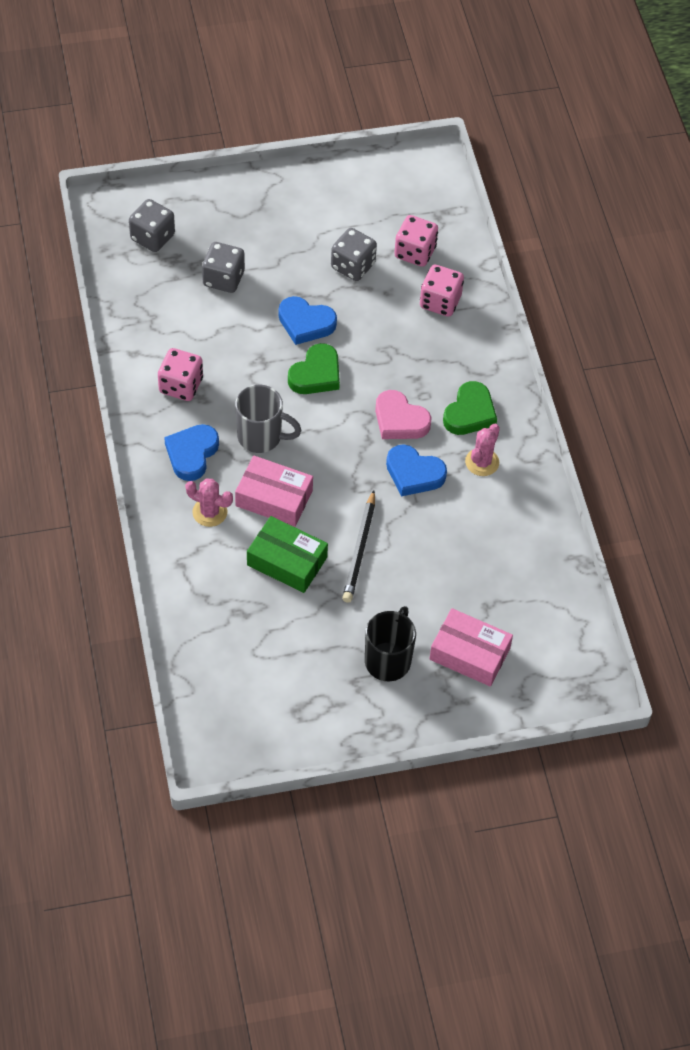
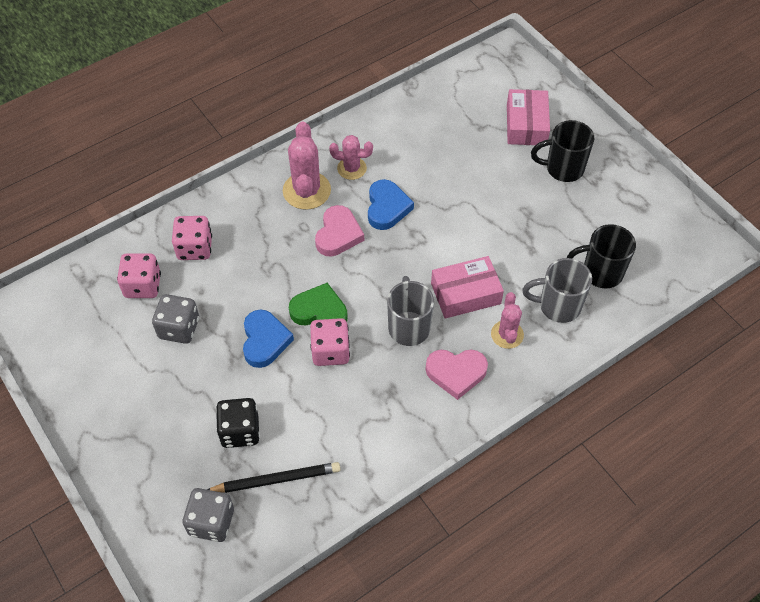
camera: 110 degrees left, 0 degrees up
pink dice [158,348,203,401] -> pink dice moved to [310,318,350,366]
blue heart [164,424,219,481] -> pink heart [425,350,488,400]
grey dice [202,242,245,293] -> black dice [216,398,260,448]
pink box [235,456,313,527] -> pink box turned 75 degrees clockwise [431,256,504,319]
green box [247,516,328,593] -> none
black pencil [342,490,375,603] -> black pencil moved to [207,462,341,493]
green heart [443,381,497,435] -> pink cactus [283,122,331,210]
none -> grey mug [522,258,592,323]
none -> black mug [567,224,636,288]

